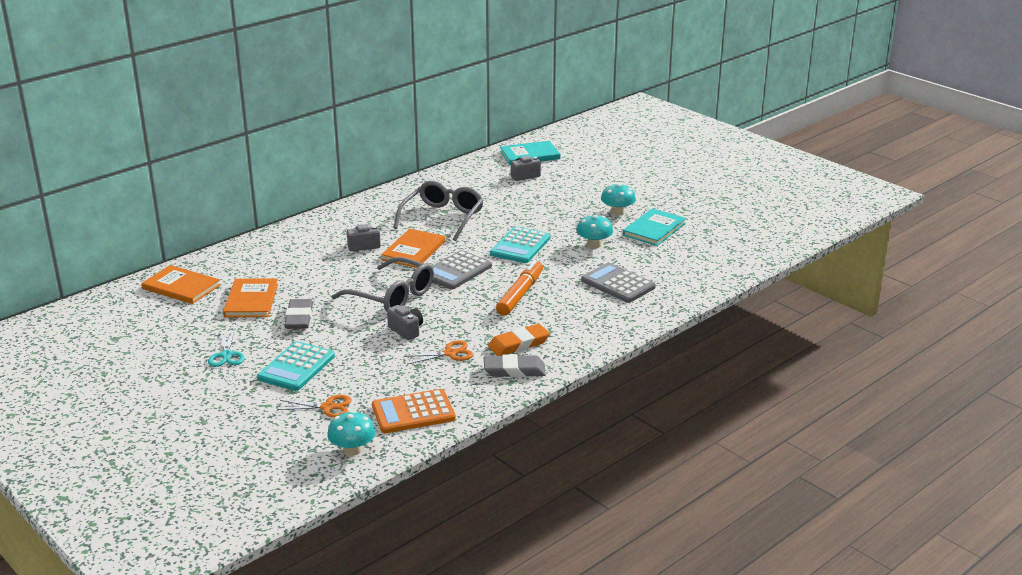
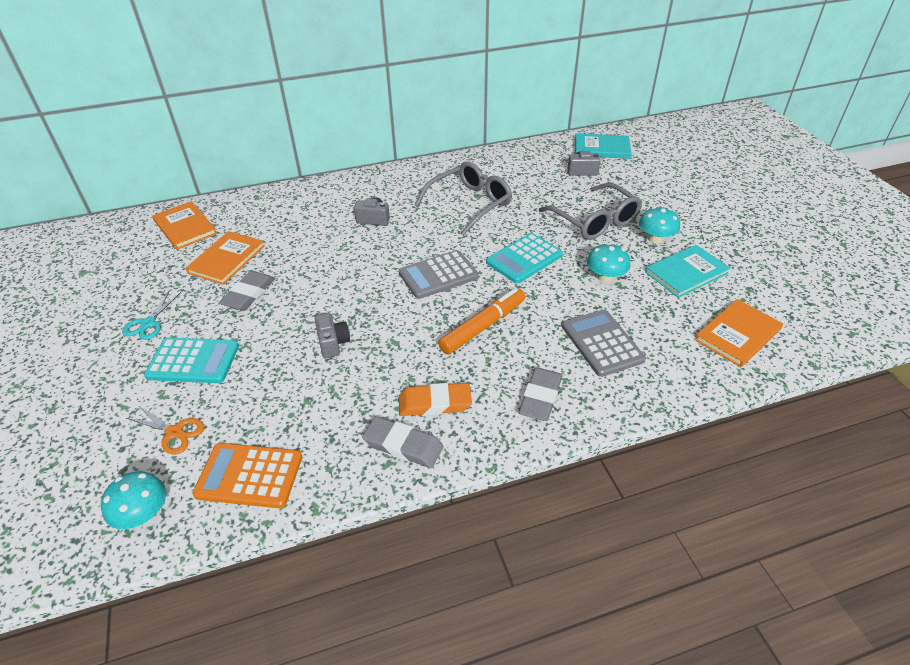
camera: 25 degrees right, 15 degrees up
turquoise calculator [257,341,335,391] -> turquoise calculator turned 135 degrees counterclockwise [144,337,239,383]
grey glasses [332,257,434,312] -> grey glasses moved to [539,183,642,240]
orange book [381,229,445,268] -> orange book moved to [694,299,783,367]
orange scissors [404,340,473,365] -> none
none -> grey eraser [518,367,562,421]

